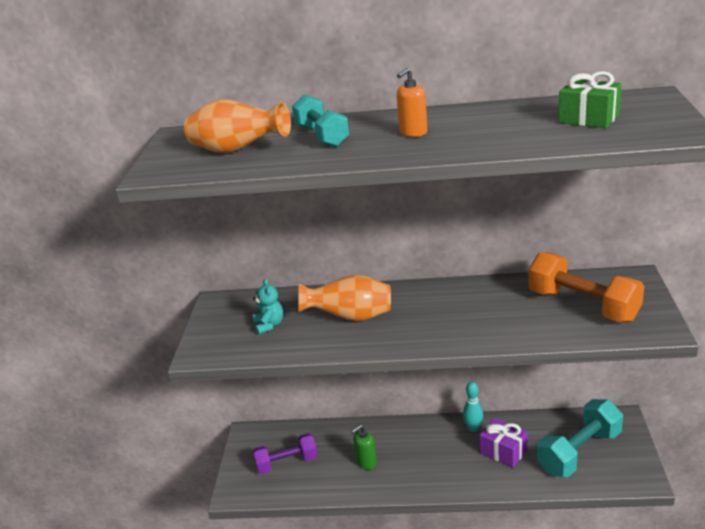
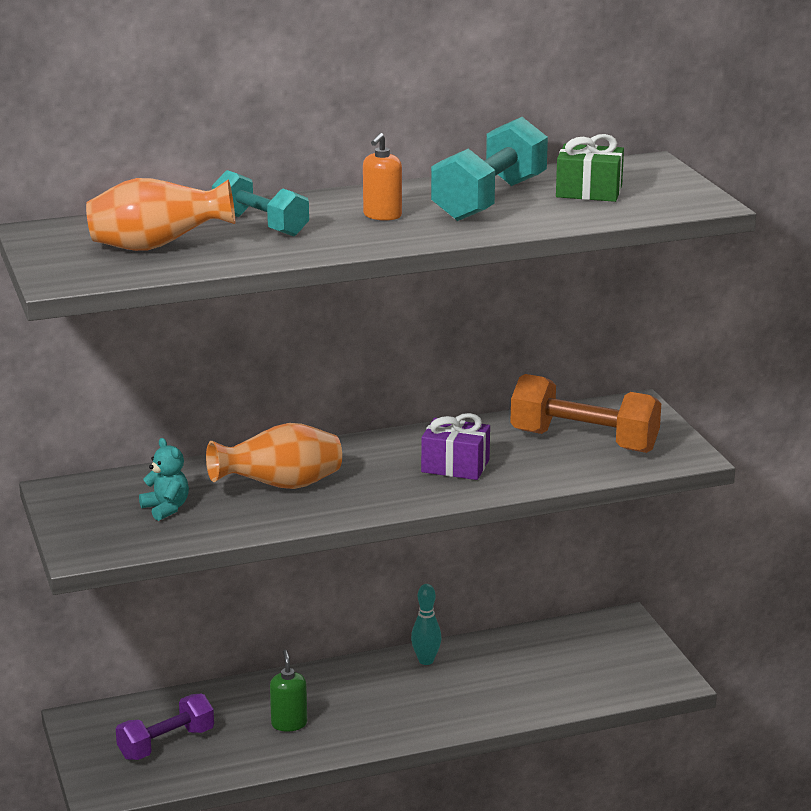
camera: 25 degrees left, 5 degrees down
green soap dispenser [351,425,377,470] -> green soap dispenser turned 135 degrees clockwise [270,650,307,732]
purple gift [480,418,528,468] -> purple gift moved to [421,413,490,480]
turquoise dumbbell [537,399,623,477] -> turquoise dumbbell moved to [431,117,548,221]

